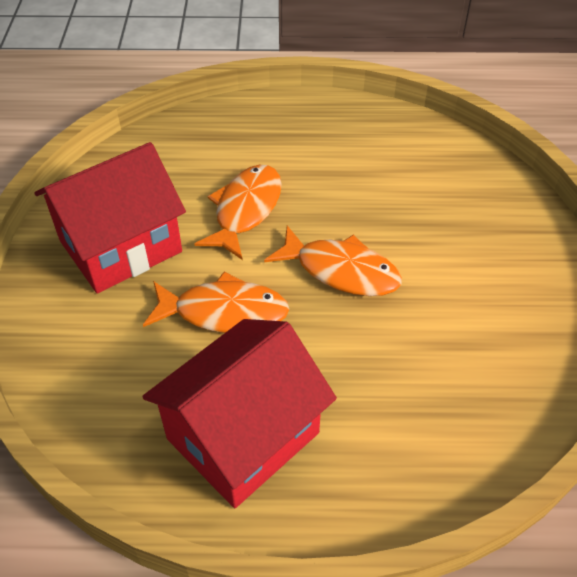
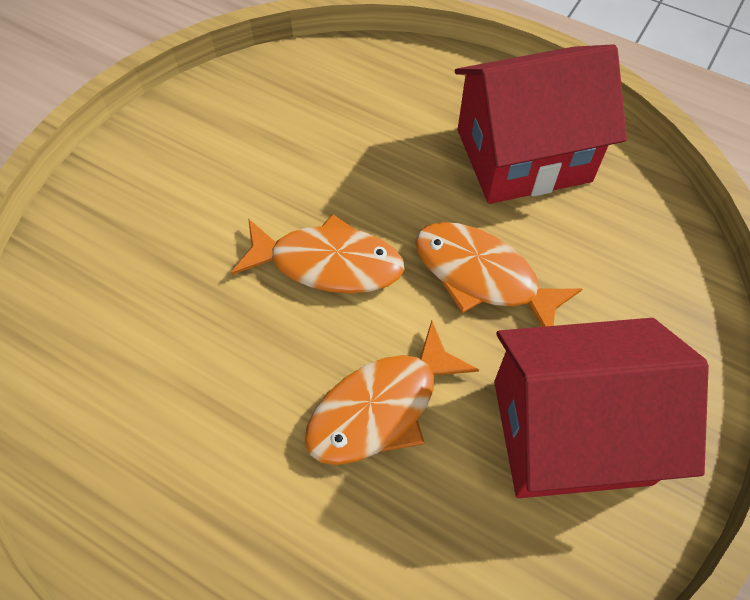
camera: 150 degrees left, 10 degrees up
orange fish [264,226,402,296] -> orange fish turned 135 degrees clockwise [231,214,404,294]

